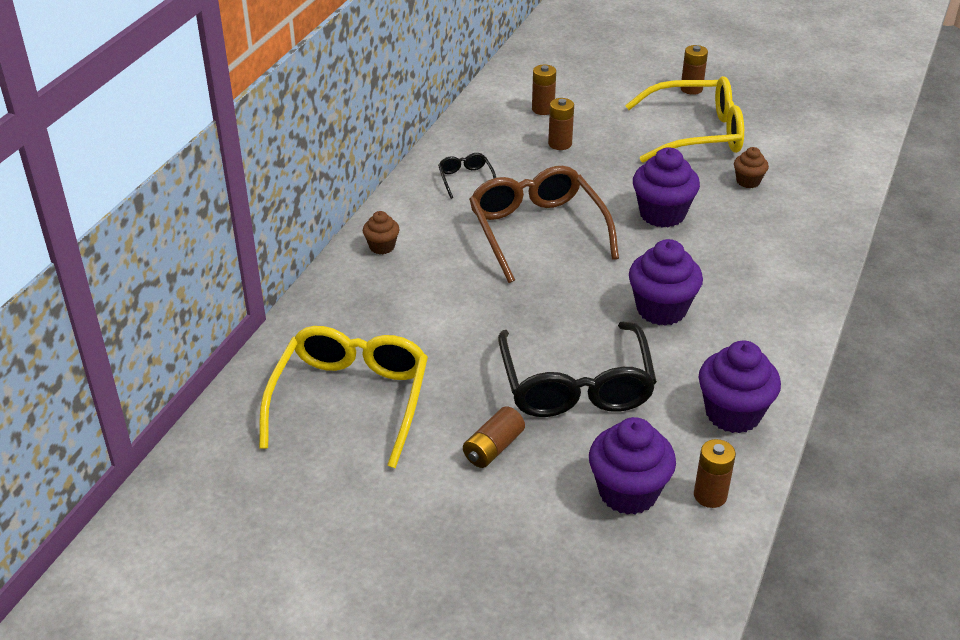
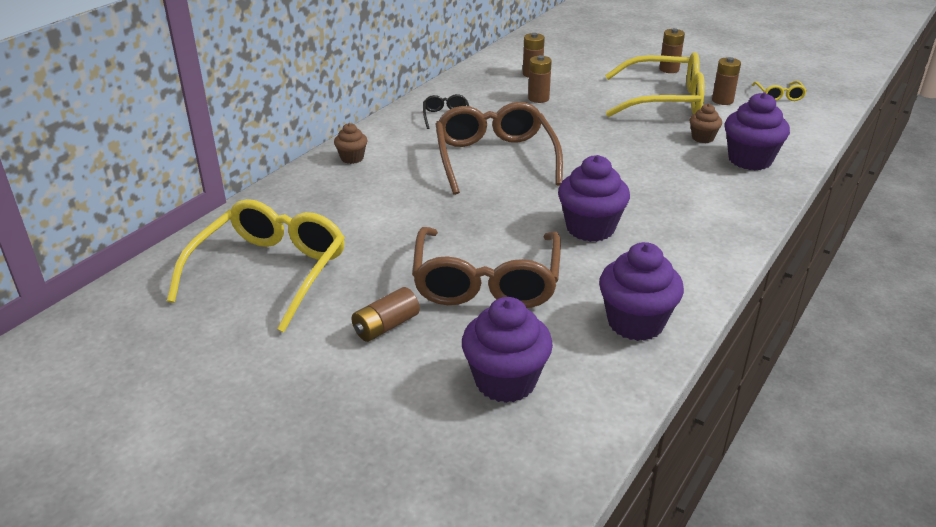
camera: 10 degrees right, 5 degrees down
black glasses [498,322,657,417] -> brown glasses [412,227,561,308]
purple cupcake [633,147,700,228] -> purple cupcake moved to [725,92,790,170]
brown battery [694,439,736,508] -> brown battery moved to [712,57,741,105]
none -> yellow glasses [752,81,807,101]

